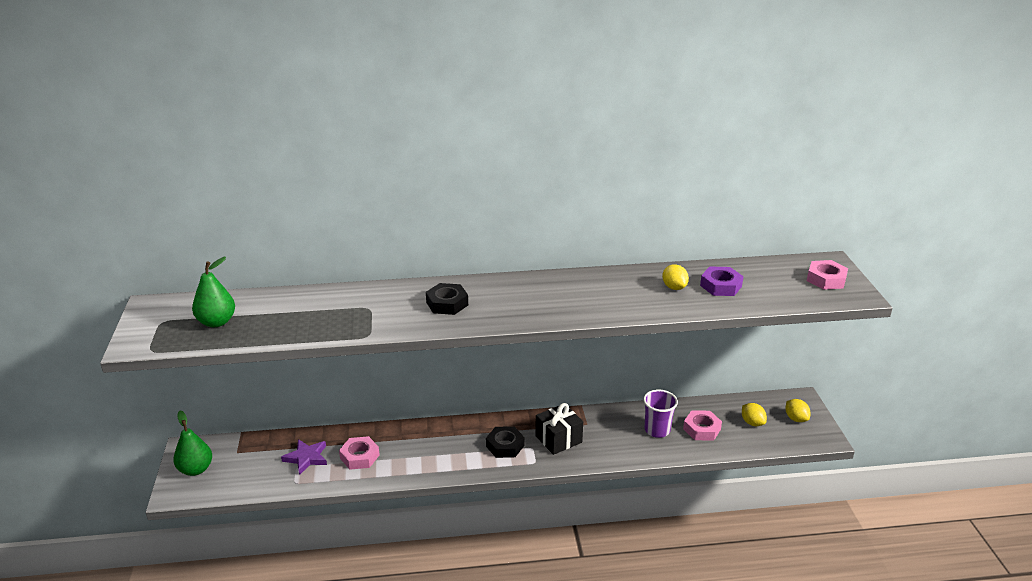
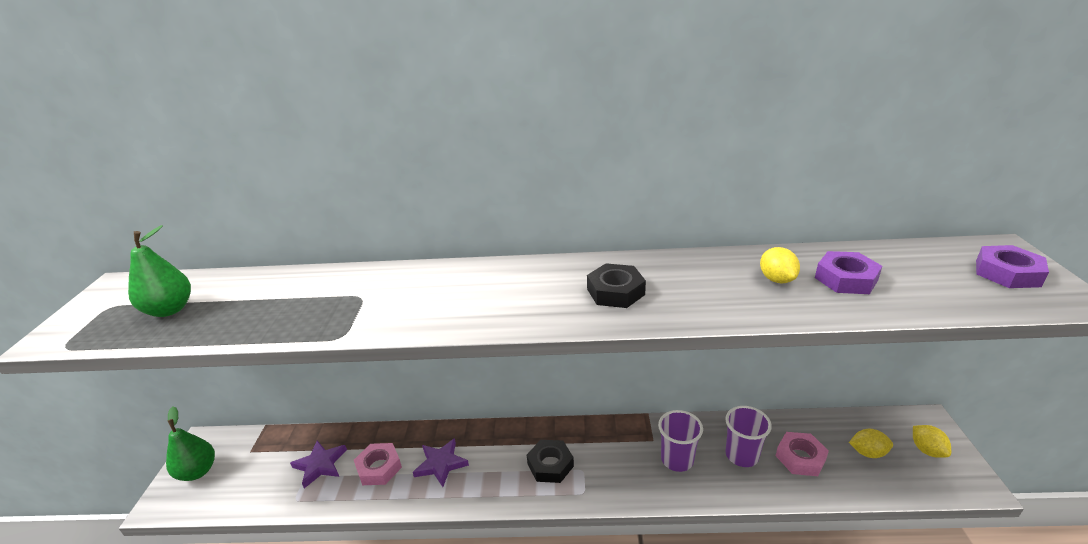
camera: 10 degrees right, 0 degrees up
black nut [426,283,468,315] -> black nut moved to [587,263,646,308]
black gift [535,403,583,455] -> none
yellow lemon [742,403,767,426] -> yellow lemon turned 60 degrees counterclockwise [849,429,893,458]
pink nut [807,260,848,290] -> purple nut [976,245,1049,288]
none -> purple star [413,438,469,487]
none -> purple cup [658,410,703,472]

